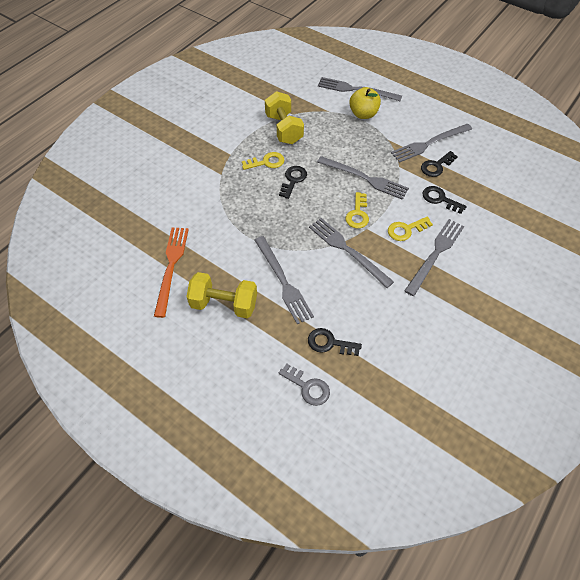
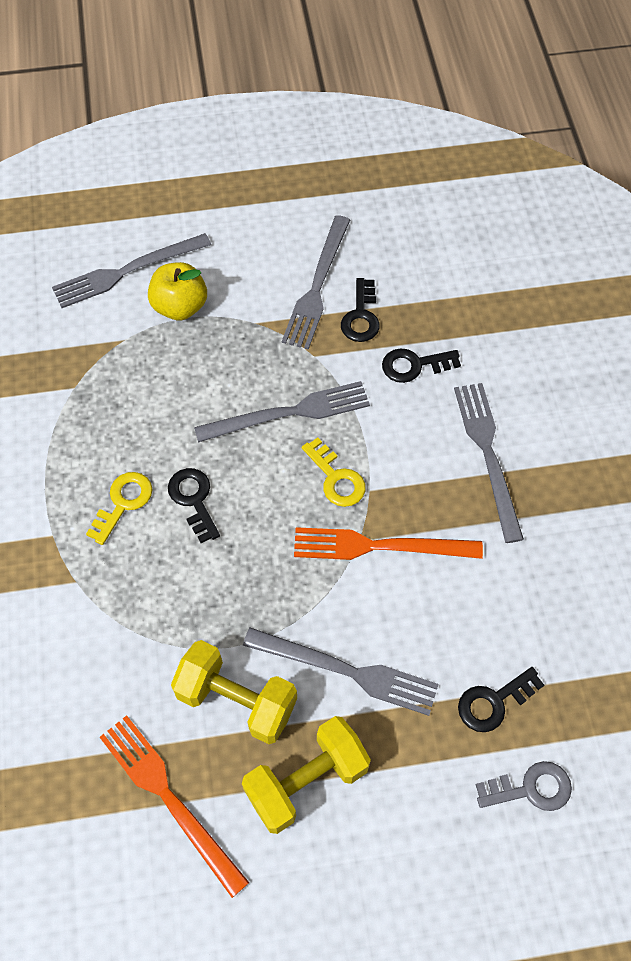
camera: 45 degrees left, 5 degrees up
yellow dumbbell [265,91,304,144] -> yellow dumbbell moved to [171,640,297,744]
grey fork [309,218,394,288] -> orange fork [294,527,483,560]
yellow key [388,217,433,241] -> none

